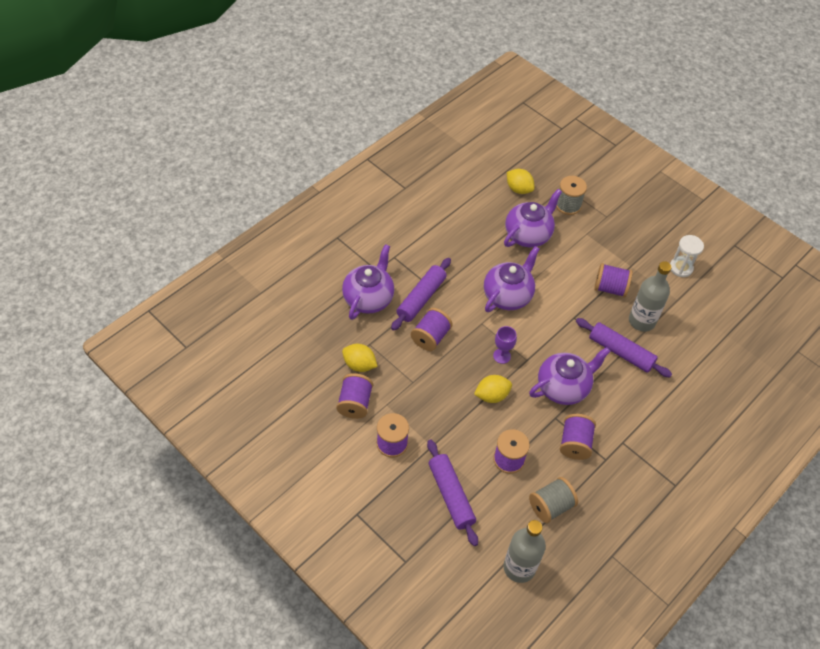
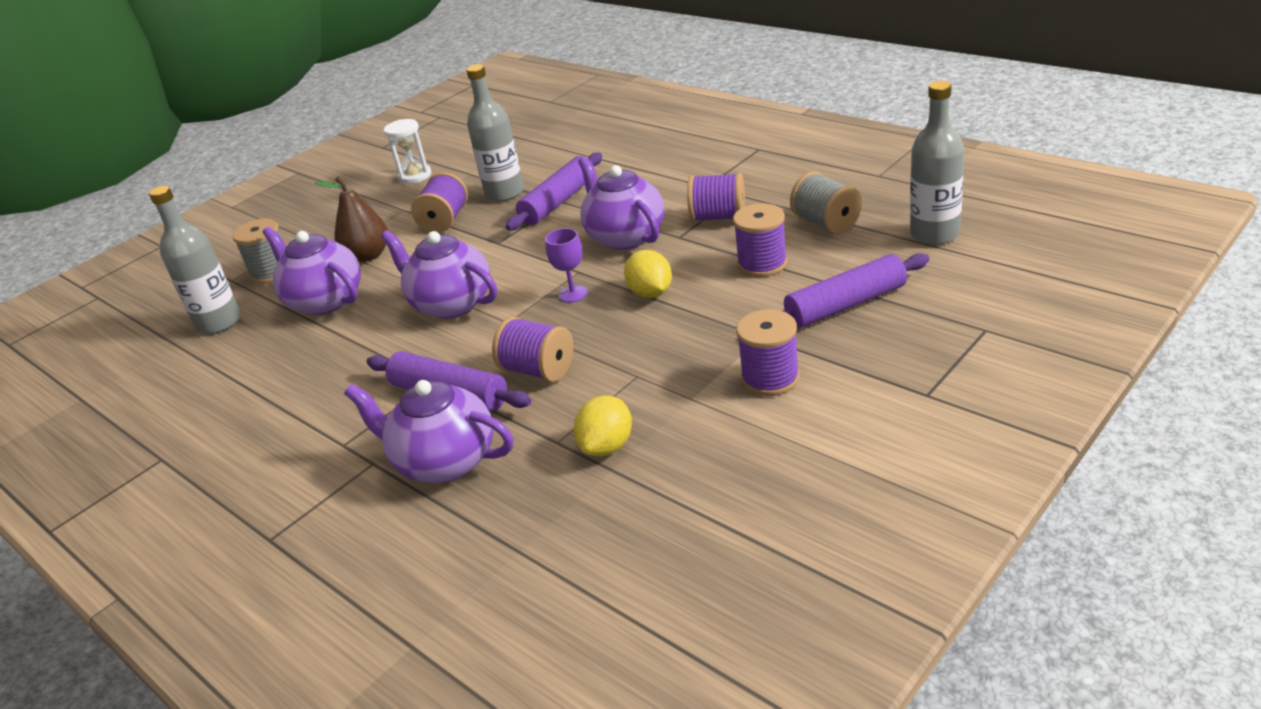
camera: 85 degrees left, 20 degrees down
purple spool [336,373,373,419] -> none
yellow lemon [507,169,535,194] -> grey bottle [149,186,241,334]
none -> brown pear [314,176,388,262]

